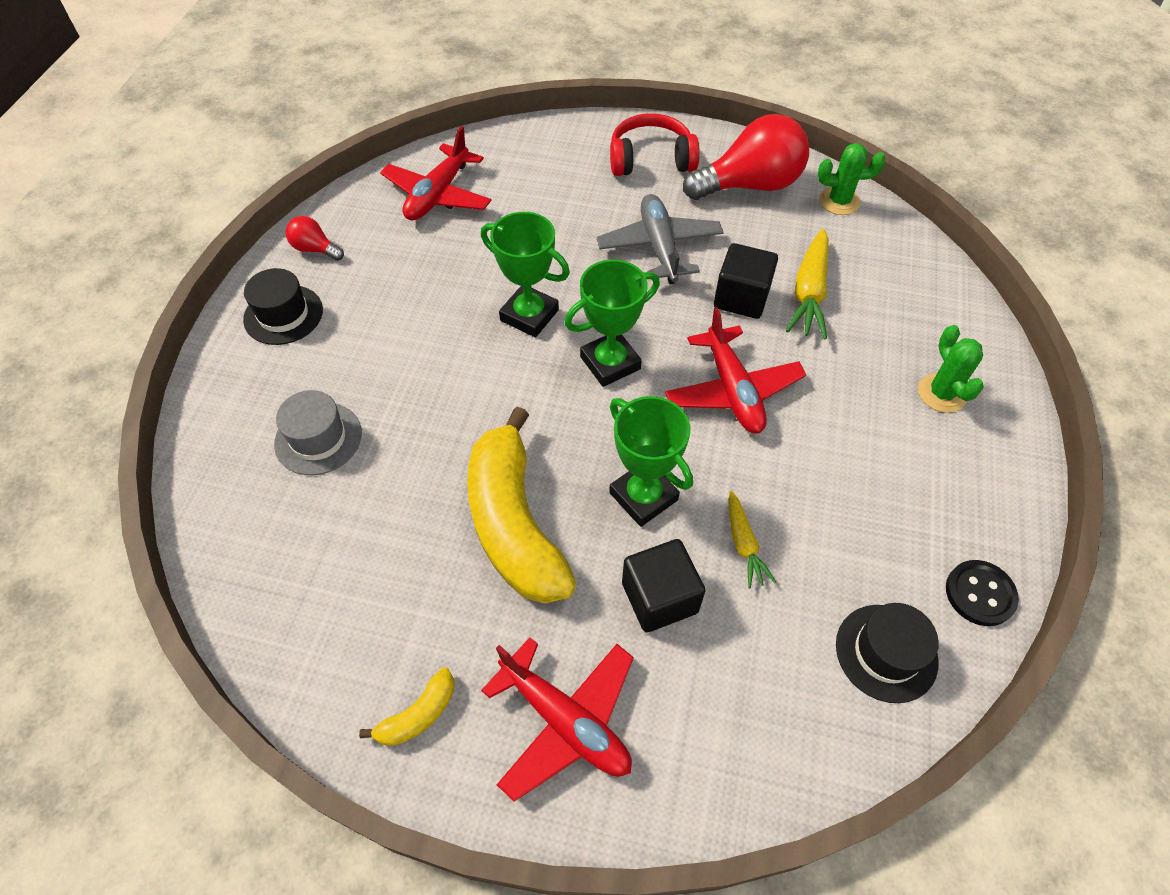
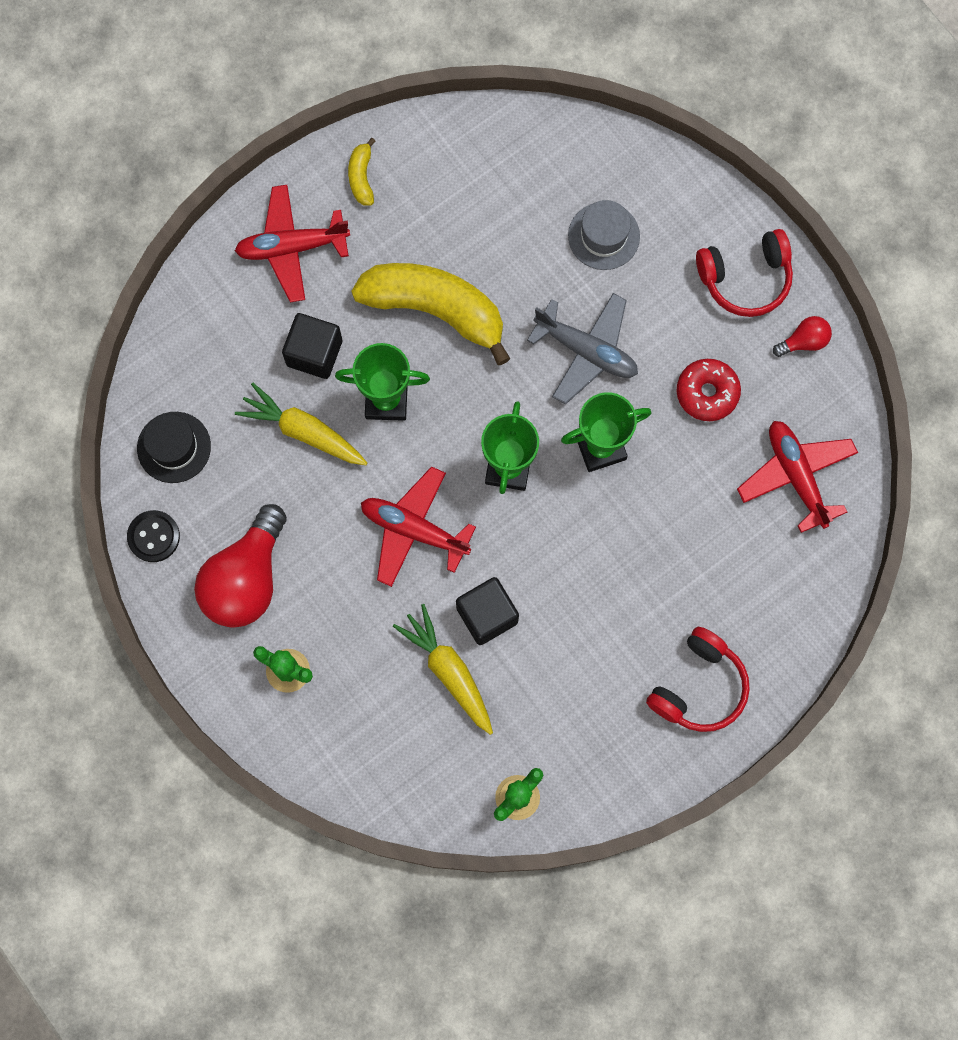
camera: 130 degrees right, 20 degrees up
black hat [243,268,323,345] -> red headphones [696,229,793,317]
grey plane [597,194,724,284] -> grey plane moved to [527,293,638,404]
red light bulb [683,114,809,200] -> red light bulb moved to [194,504,287,628]
yellow carrot [729,491,776,588] -> yellow carrot [235,383,367,465], size x1.69
none -> red donut [677,359,741,421]

